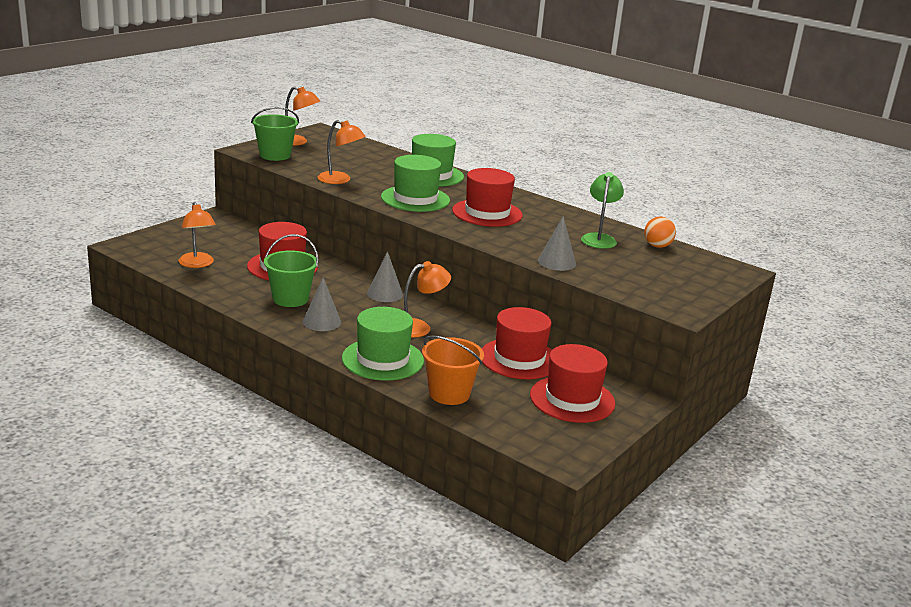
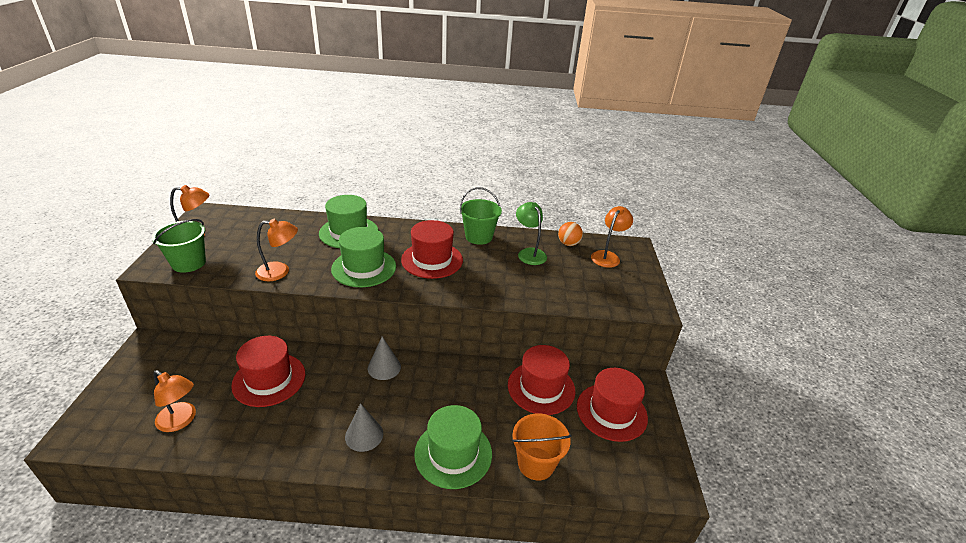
camera: 35 degrees left, 10 degrees up
green bucket [264,234,318,307] -> green bucket moved to [460,187,502,245]
orange lamp [404,261,451,338] -> orange lamp moved to [591,206,633,268]
grey cone [538,216,576,271] -> none

